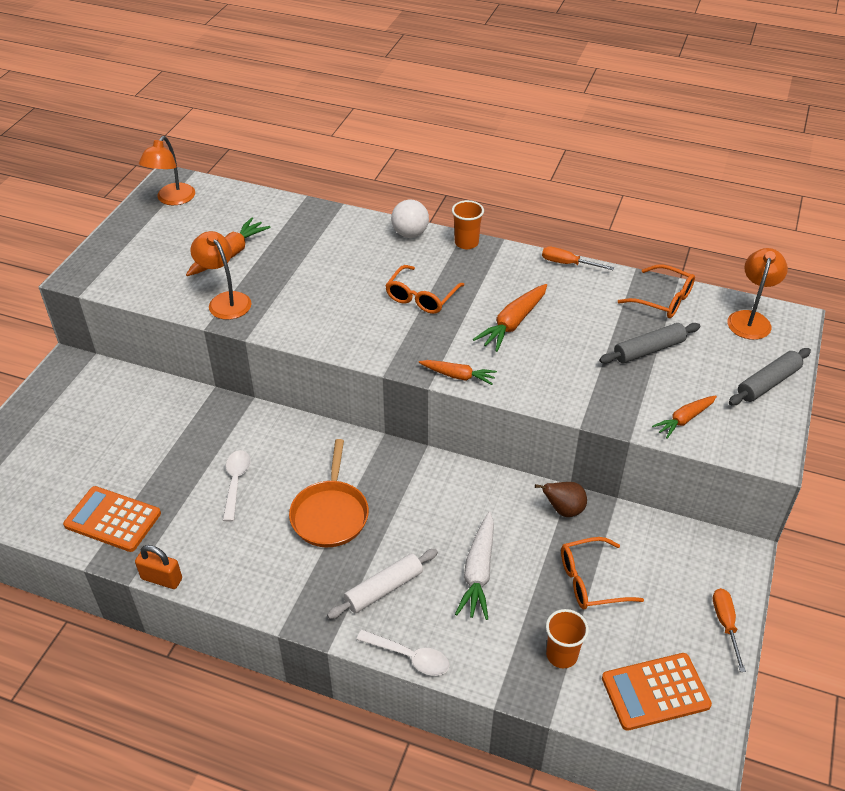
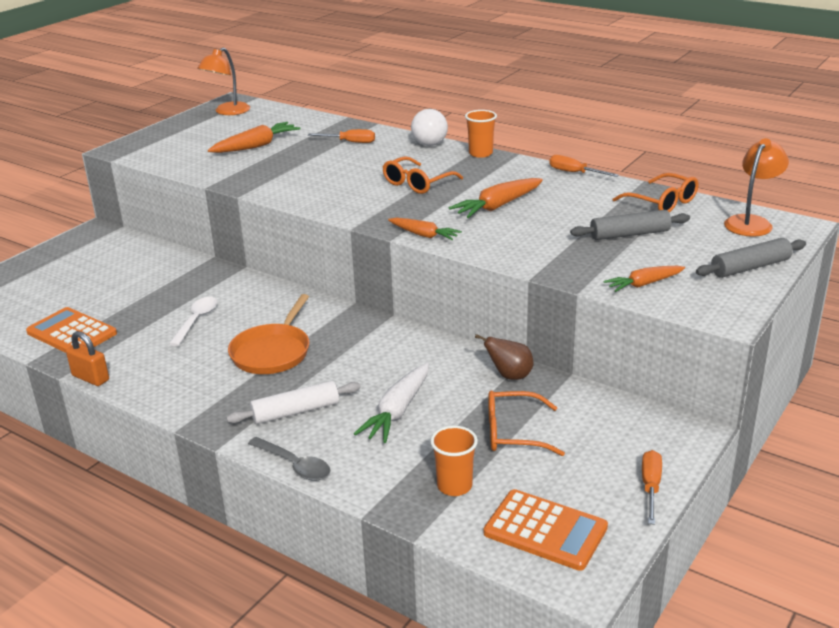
camera: 15 degrees right, 15 degrees down
orange lamp [190,231,251,320] -> none
white spoon [357,630,450,676] -> grey spoon [248,437,330,481]
orange calculator [602,653,712,731] -> orange calculator turned 150 degrees counterclockwise [484,489,608,571]
none -> orange screwdriver [308,129,375,143]

